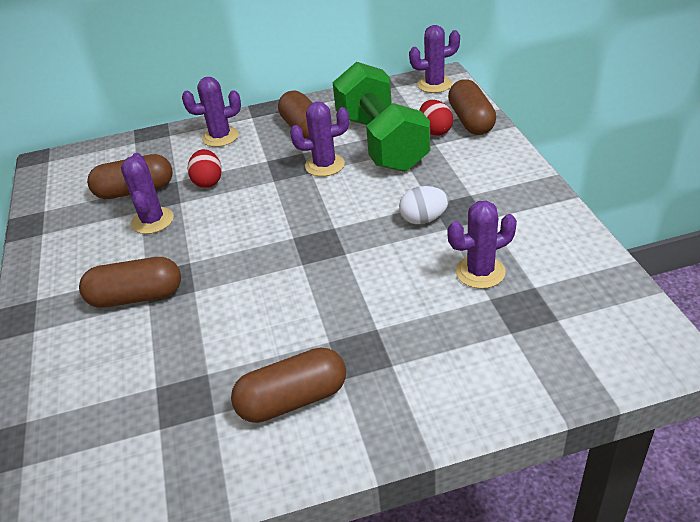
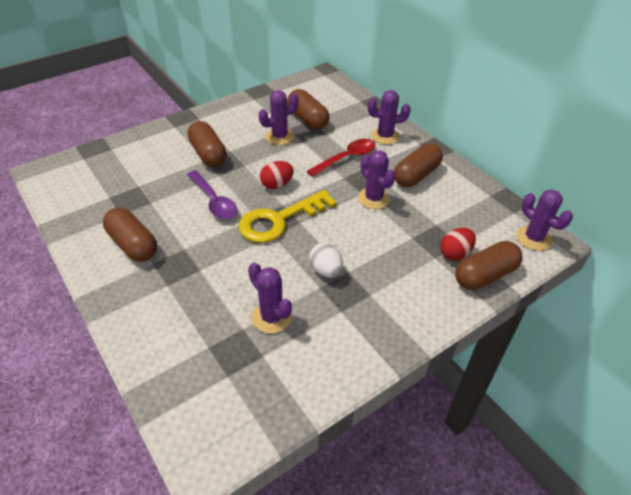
camera: 65 degrees right, 5 degrees up
purple cactus [182,77,241,147] -> purple cactus turned 60 degrees counterclockwise [368,90,411,144]
red egg [188,149,222,188] -> red egg moved to [260,161,294,189]
green dumbbell [332,62,430,172] -> none
none -> purple spoon [187,170,237,219]
none -> yellow key [239,190,337,243]
none -> red spoon [307,139,376,177]

